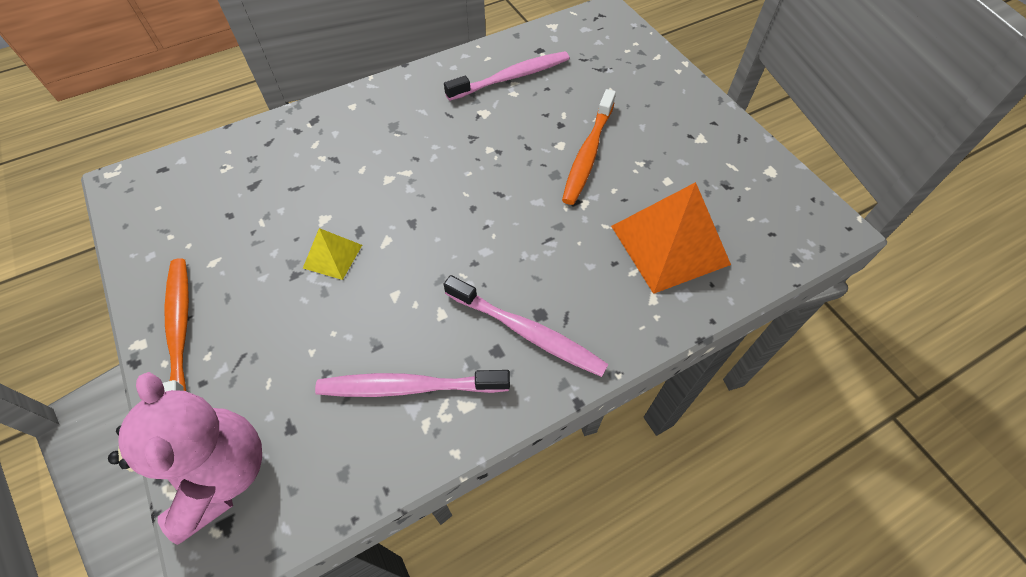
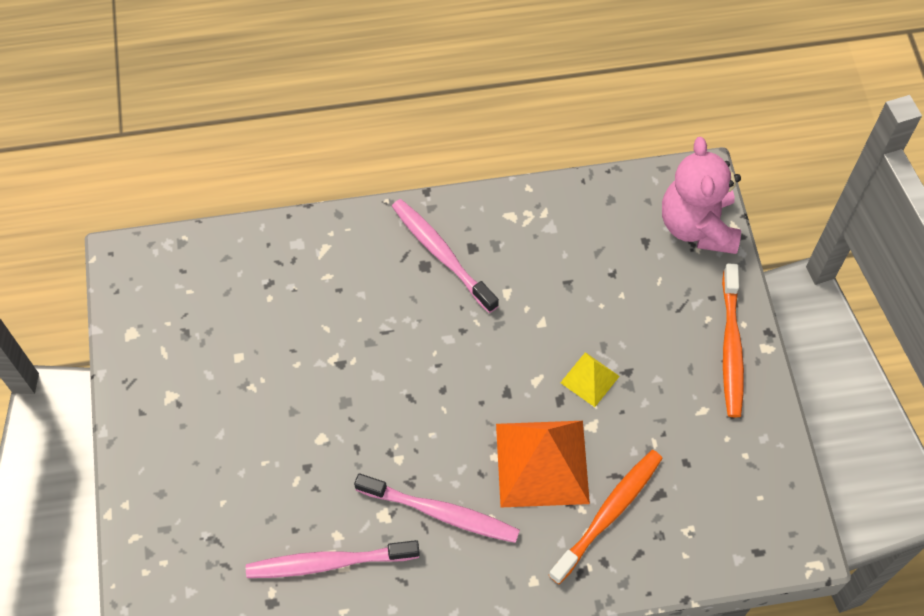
camera: 160 degrees left, 5 degrees up
pink toothbrush [315,370,510,397] -> pink toothbrush moved to [354,474,520,543]
orange toothbrush [562,89,616,205] -> orange toothbrush moved to [548,450,663,584]
orange pyramid [611,182,731,294] -> orange pyramid moved to [496,421,590,507]

